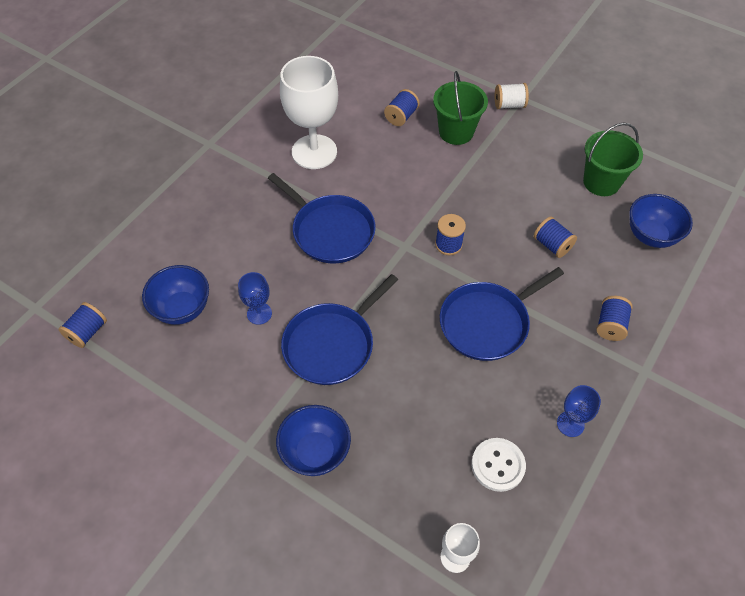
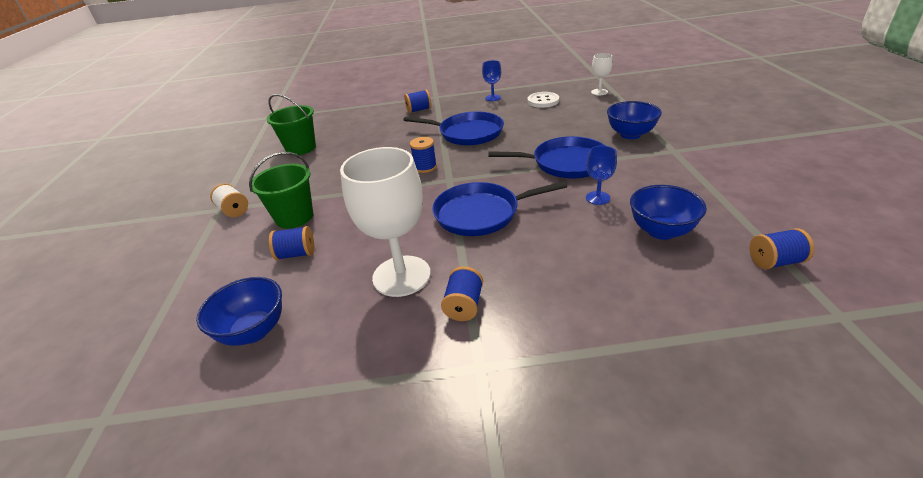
camera: 125 degrees left, 20 degrees down
blue pan [268,173,376,263] -> blue pan turned 105 degrees counterclockwise [432,181,567,236]
blue spool [534,217,577,258] -> blue spool moved to [441,266,483,321]
blue bowl [629,194,693,248] -> blue bowl moved to [196,277,282,346]

